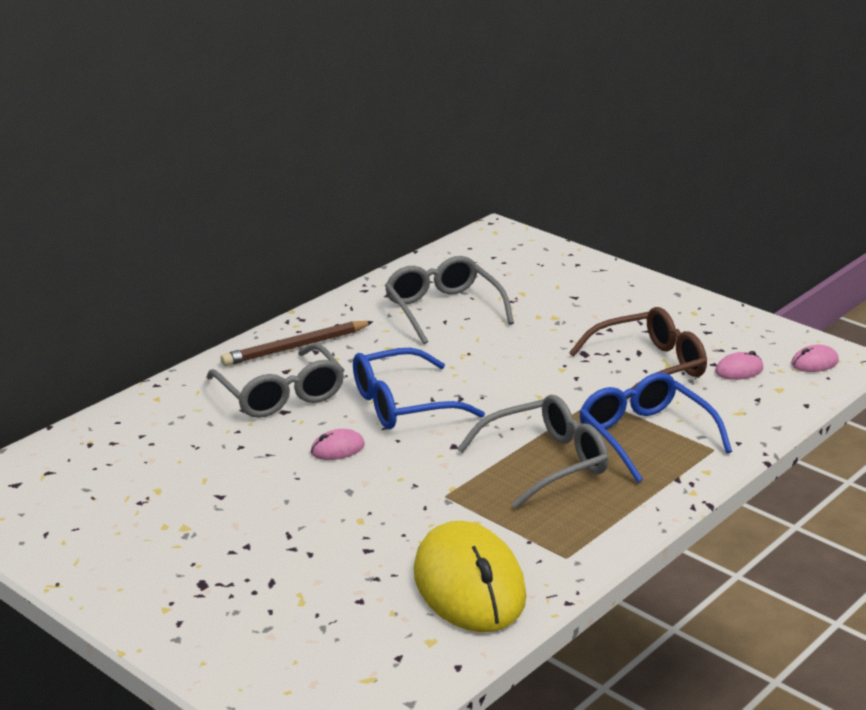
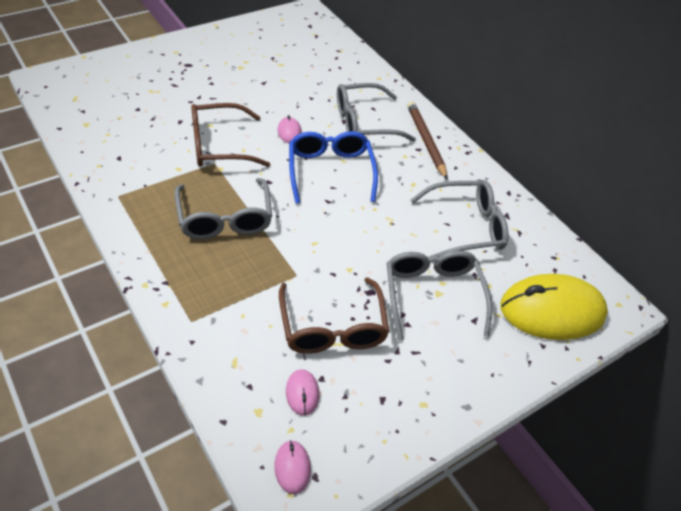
camera: 100 degrees right, 20 degrees up
yellow mouse [414,521,527,632] -> yellow mouse moved to [500,274,608,340]
blue glasses [579,372,732,483] -> none
none -> brown glasses [191,103,270,167]
none -> grey glasses [387,251,492,341]

